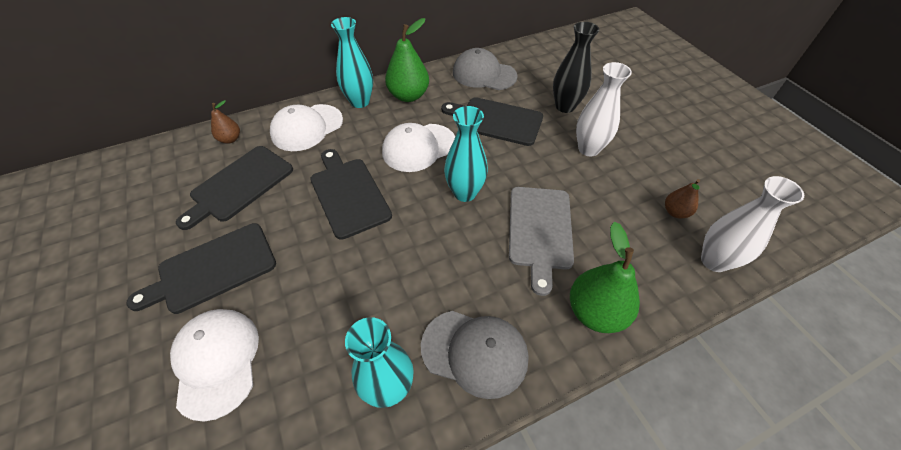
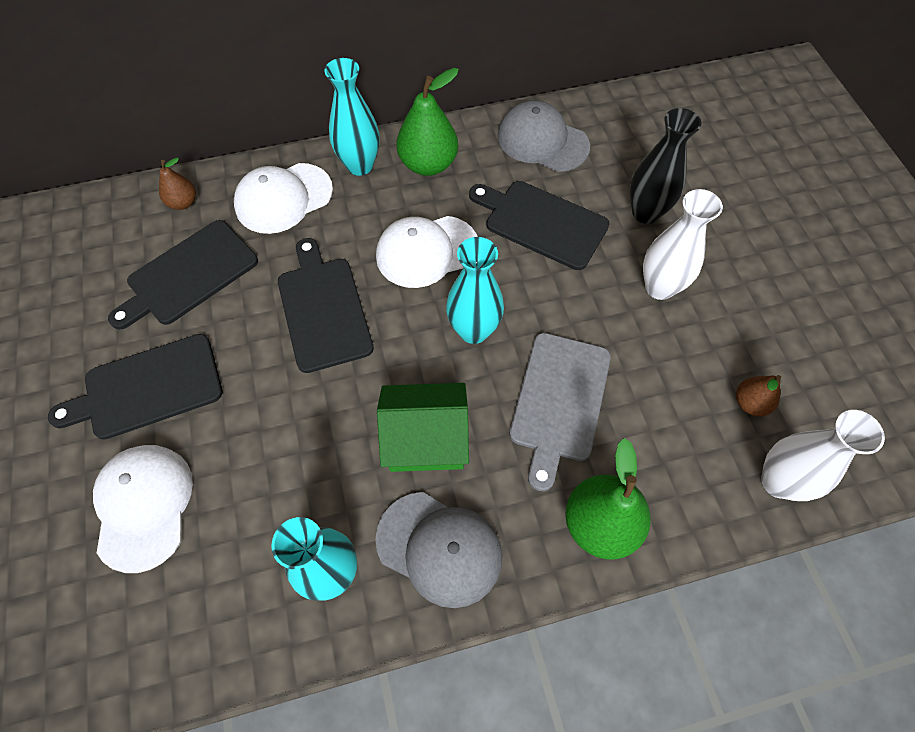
camera: 10 degrees right, 10 degrees up
none -> green house [377,383,469,472]

